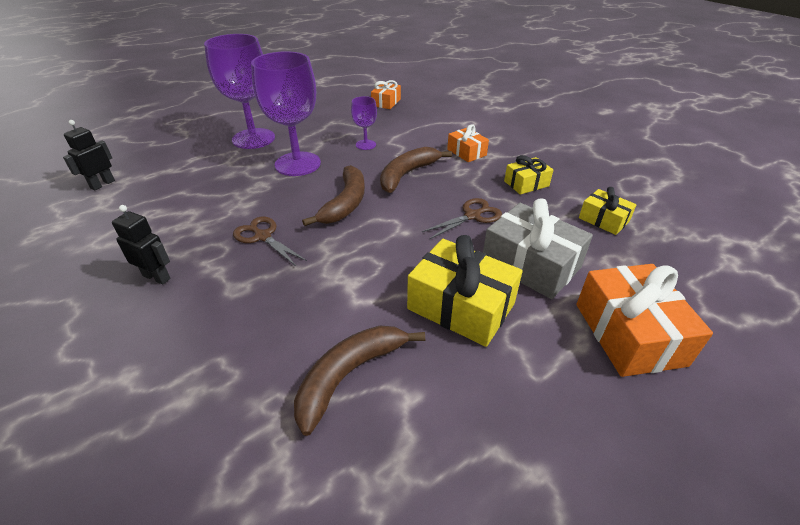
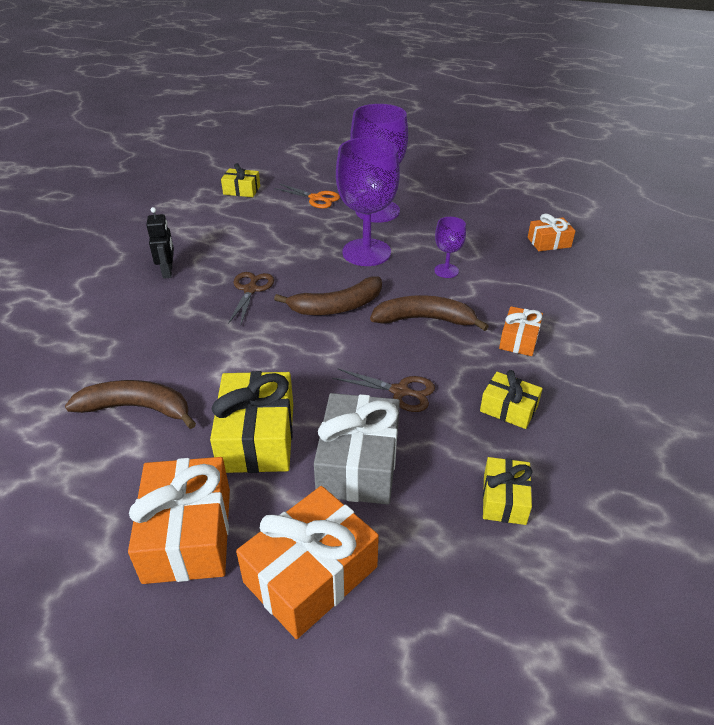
camera: 55 degrees right, 0 degrees up
black robot [63,120,115,190] -> yellow gift [221,163,260,197]
none -> orange gift [128,457,230,584]
none -> orange scissors [274,184,340,209]

